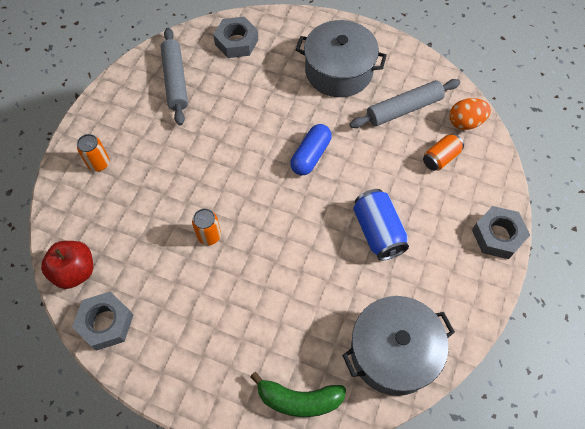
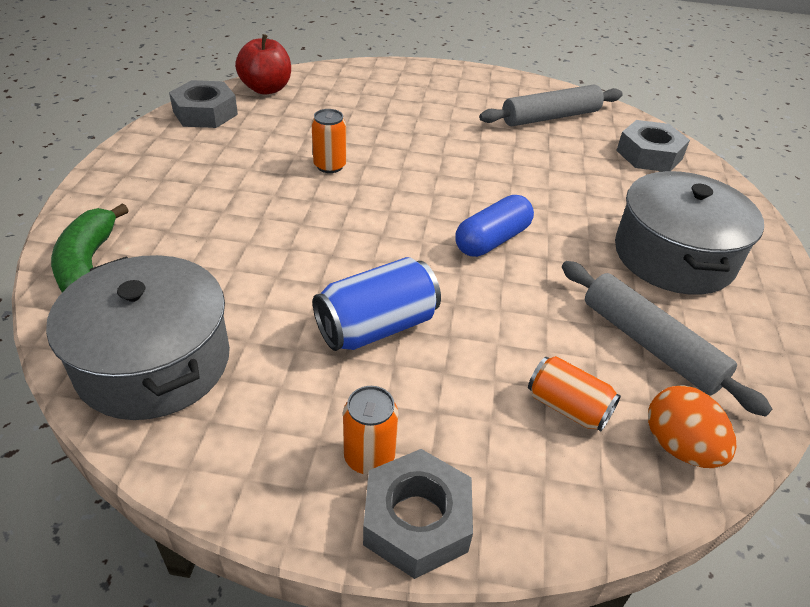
camera: 75 degrees right, 20 degrees down
orange can [77,134,110,172] -> orange can moved to [343,386,398,475]
blue capsule [290,124,332,175] -> blue capsule turned 60 degrees counterclockwise [455,195,534,257]

